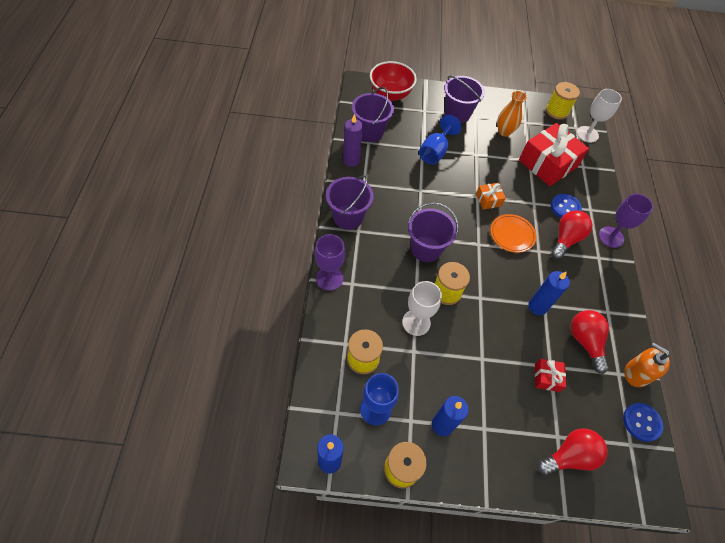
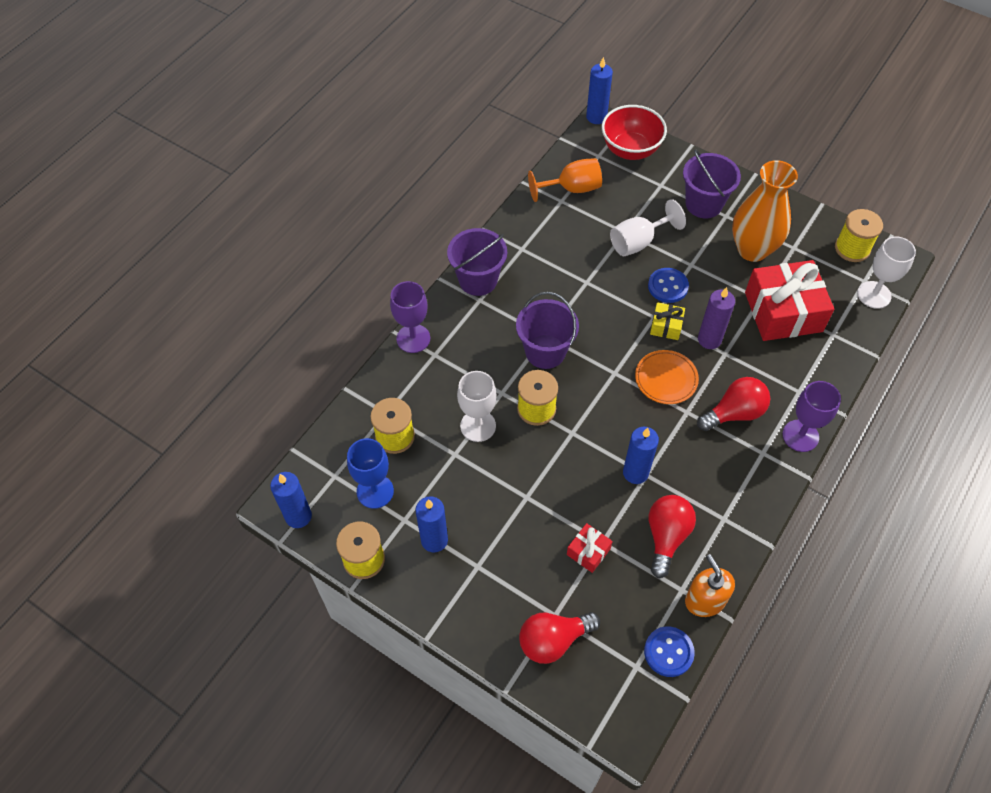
camera: 35 degrees right, 0 degrees up
purple candle [343,114,363,167] -> purple candle moved to [698,287,735,349]
purple bucket [352,87,394,142] -> orange goblet [528,158,602,202]
blue goblet [419,115,462,165] -> white goblet [610,199,686,256]
orange gift [476,183,506,210] -> yellow gift [650,302,685,340]
orange vase [497,91,527,137] -> orange vase [732,160,798,262], size x1.66
red light bulb [537,428,608,476] -> red light bulb turned 150 degrees clockwise [519,612,600,664]
blue button [551,194,582,218] -> blue button moved to [648,268,689,303]
none -> blue candle [586,57,613,124]

